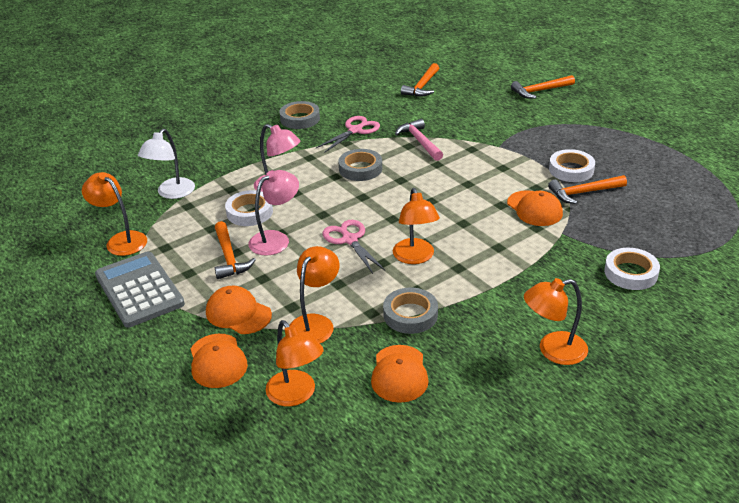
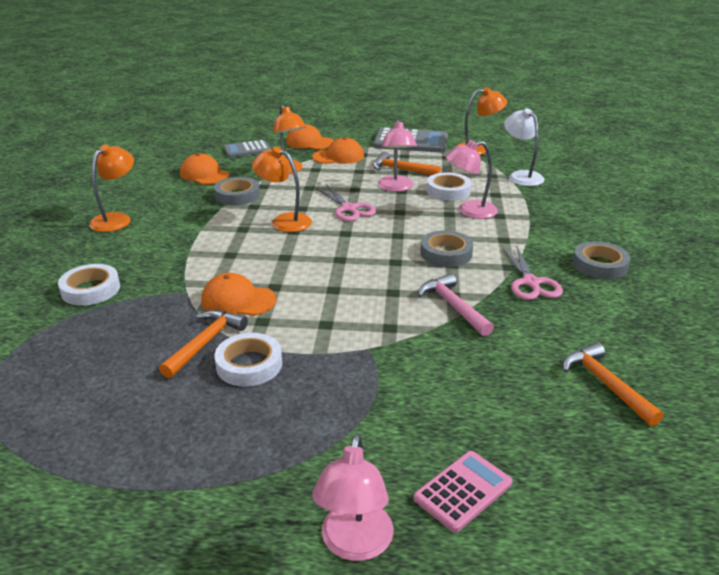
camera: 130 degrees right, 5 degrees down
orange lamp [266,320,324,406] -> grey calculator [224,140,271,157]
pink scissors [322,220,385,274] -> pink scissors turned 45 degrees clockwise [316,184,376,222]
pink hammer [395,119,443,161] -> pink hammer turned 135 degrees counterclockwise [418,273,494,336]
orange hammer [511,75,575,99] -> pink calculator [414,451,513,533]
none -> pink lamp [312,433,394,561]

